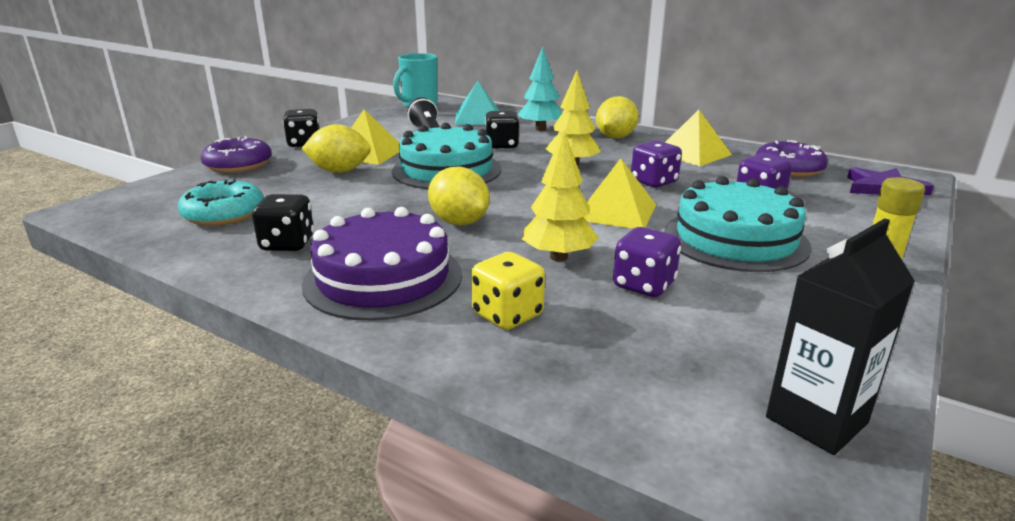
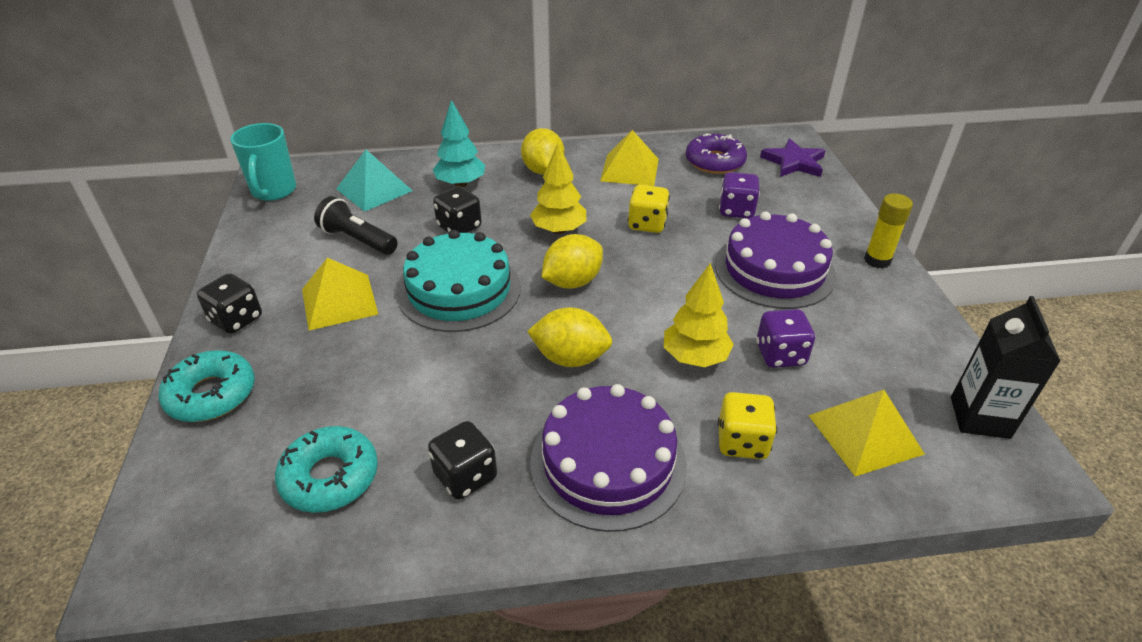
camera: 40 degrees left, 15 degrees up
purple donut [201,136,271,173] -> turquoise donut [158,350,255,422]
yellow lemon [301,124,371,173] -> yellow lemon moved to [542,234,603,289]
yellow pyramid [583,158,656,229] -> yellow pyramid moved to [808,390,925,476]
purple dice [631,140,682,188] -> yellow dice [628,185,670,233]
turquoise cake [664,176,812,272] -> purple cake [715,211,836,309]

